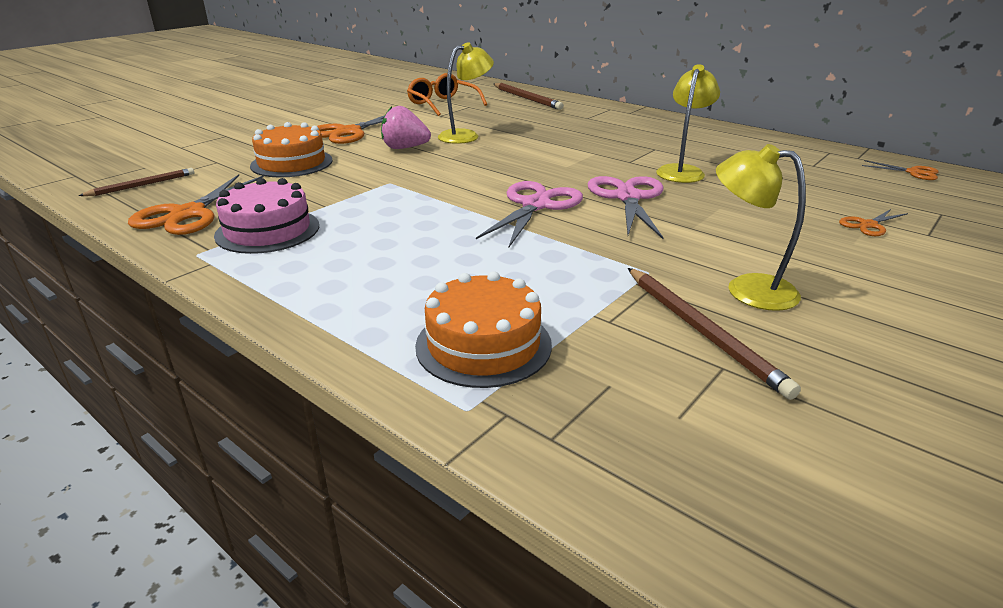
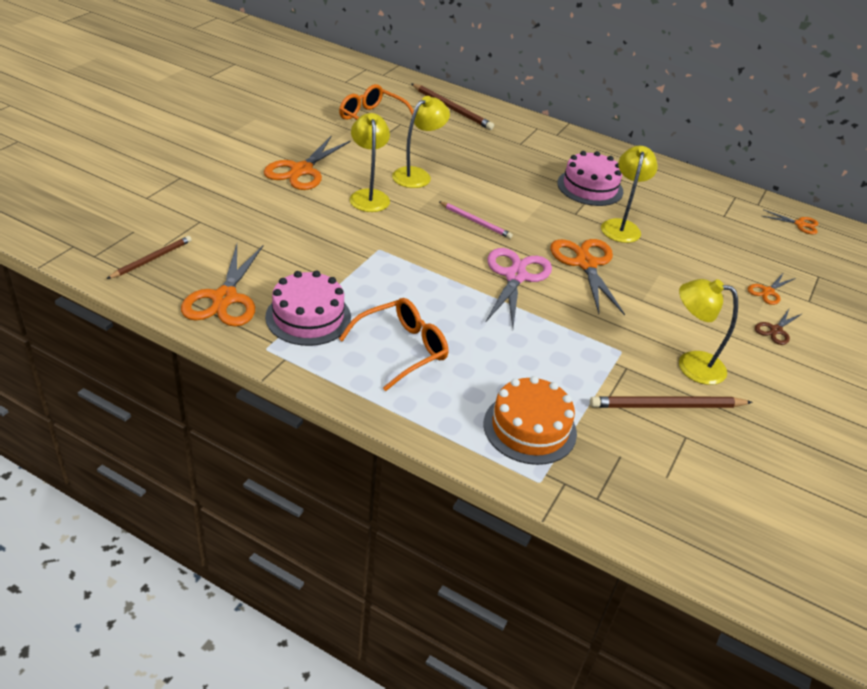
camera: 15 degrees left, 10 degrees up
orange cake [250,122,333,178] -> none
pink strawberry [381,106,431,149] -> yellow lamp [350,113,390,212]
pink scissors [588,176,664,239] -> orange scissors [550,239,625,315]
brown pencil [628,268,801,400] -> brown pencil turned 120 degrees clockwise [590,396,753,408]
none -> orange glasses [339,298,448,391]
none -> pink pencil [438,201,513,239]
none -> pink cake [557,151,623,206]
none -> brown scissors [755,309,803,345]

